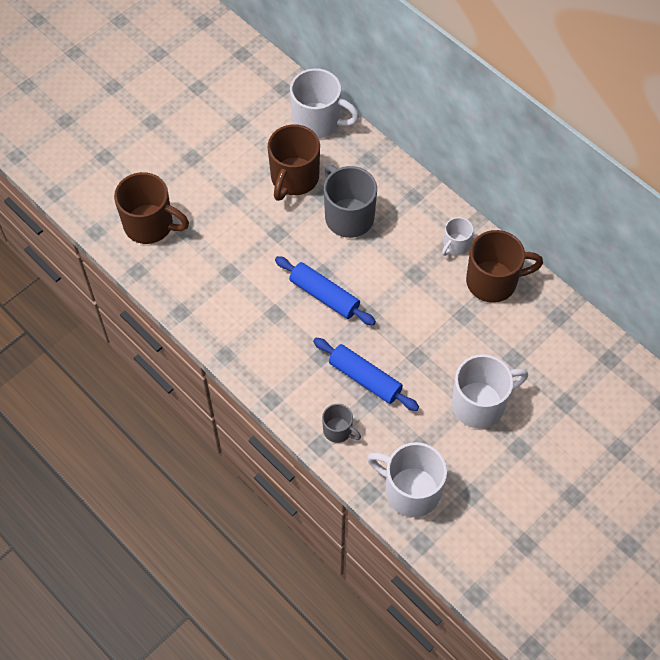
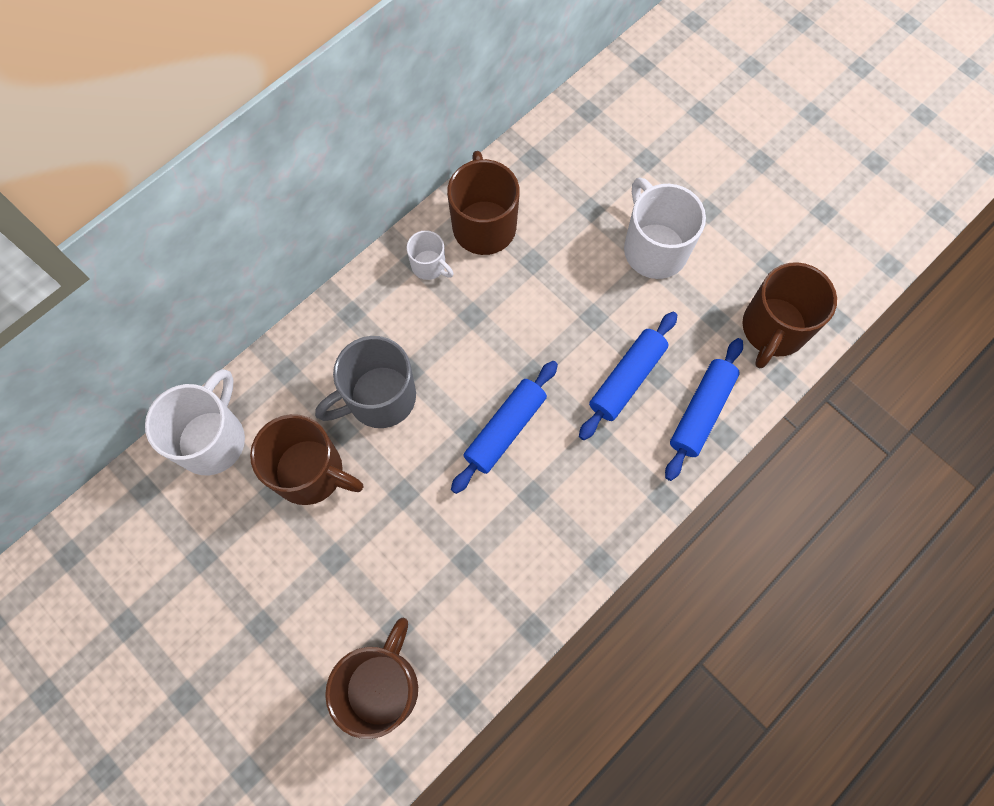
camera: 90 degrees left, 10 degrees up
grey mug [322,404,361,443] -> blue rolling pin [665,338,743,481]
white mug [367,442,447,517] -> brown mug [742,262,837,369]

